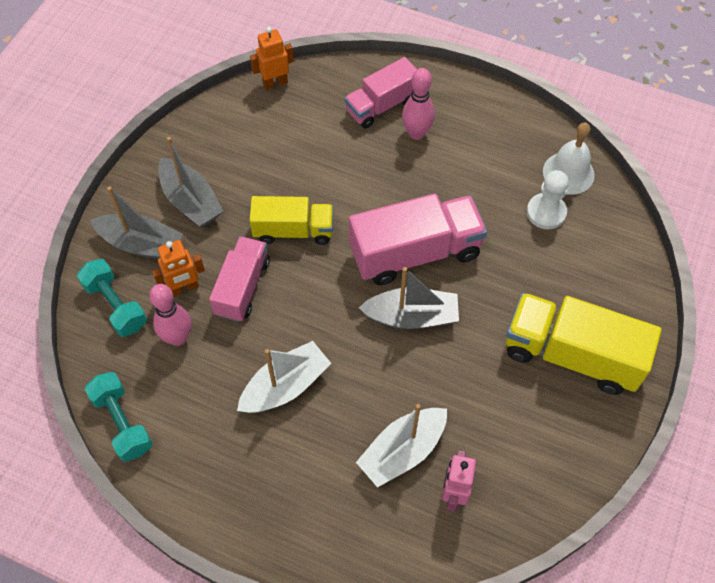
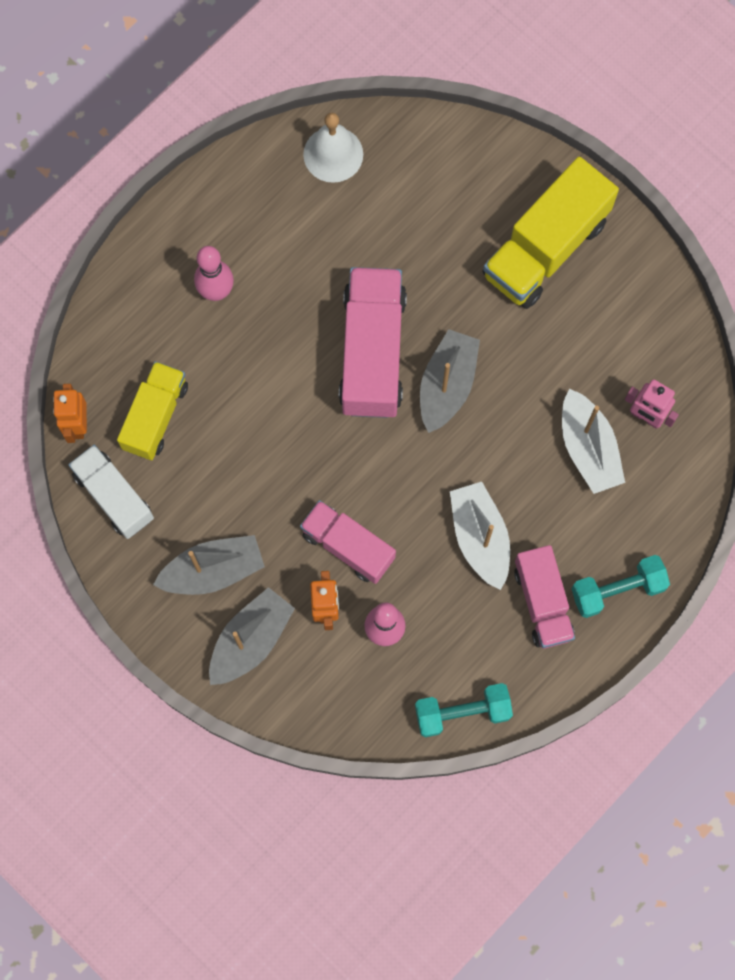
camera: 70 degrees left, 15 degrees up
turquoise dumbbell [77,259,147,337] -> turquoise dumbbell moved to [571,555,670,618]
yellow truck [249,196,333,245] -> yellow truck moved to [117,361,188,460]
pink truck [345,57,417,129] -> pink truck moved to [514,545,575,649]
white pawn [527,170,569,229] -> none
none -> white truck [69,445,154,539]

